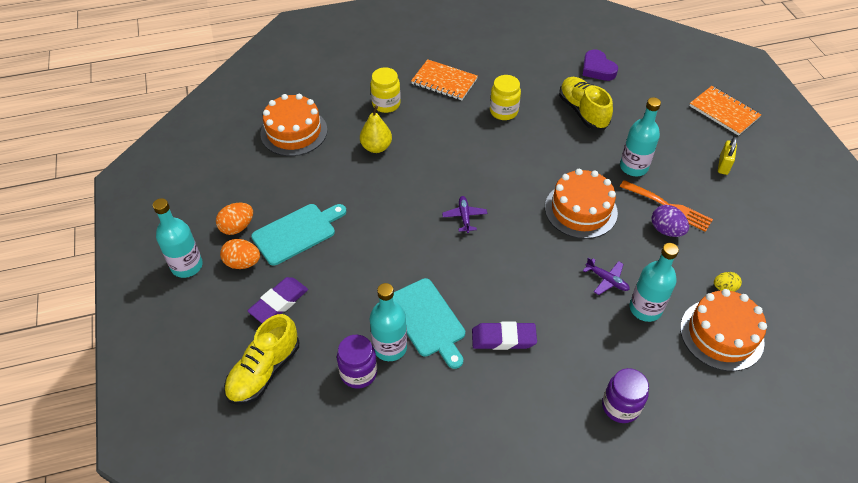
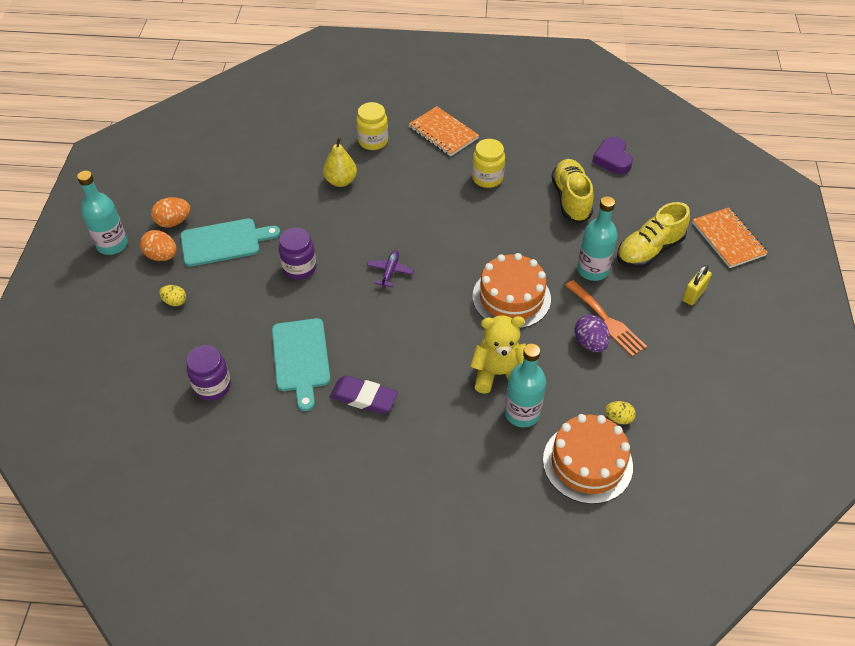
camera: 20 degrees right, 0 degrees up
yellow shoe [224,314,299,405] -> yellow shoe moved to [617,202,690,268]
purple eraser [247,277,308,323] -> yellow egg [159,285,186,306]
orange cake [260,94,327,156] -> none
turquoise bottle [370,283,407,361] -> none
purple plane [583,257,630,295] -> yellow teddy bear [470,315,526,394]
purple jar [602,368,649,423] -> purple jar moved to [279,228,316,280]

